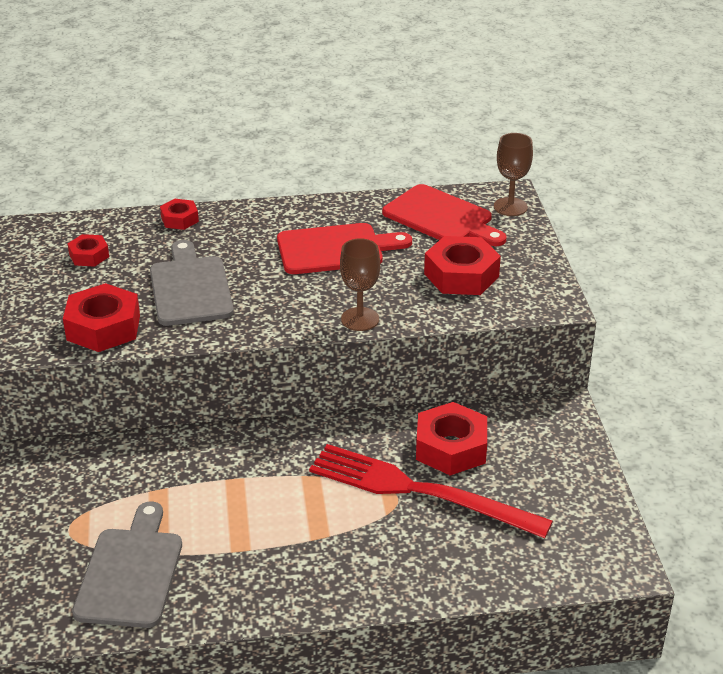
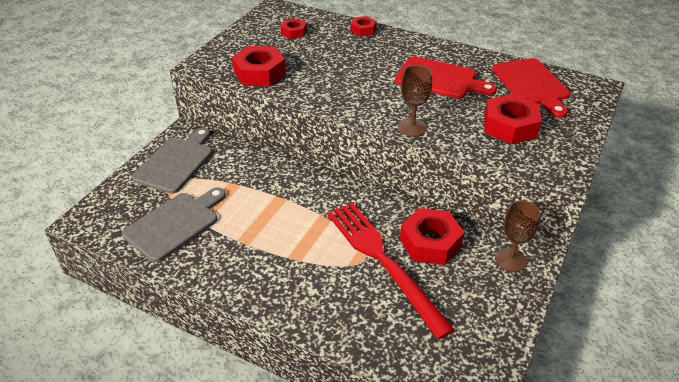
camera: 35 degrees right, 5 degrees up
grey cutting board [150,240,234,326] -> grey cutting board moved to [132,128,212,194]
brown goblet [494,133,533,216] -> brown goblet moved to [495,200,540,272]

